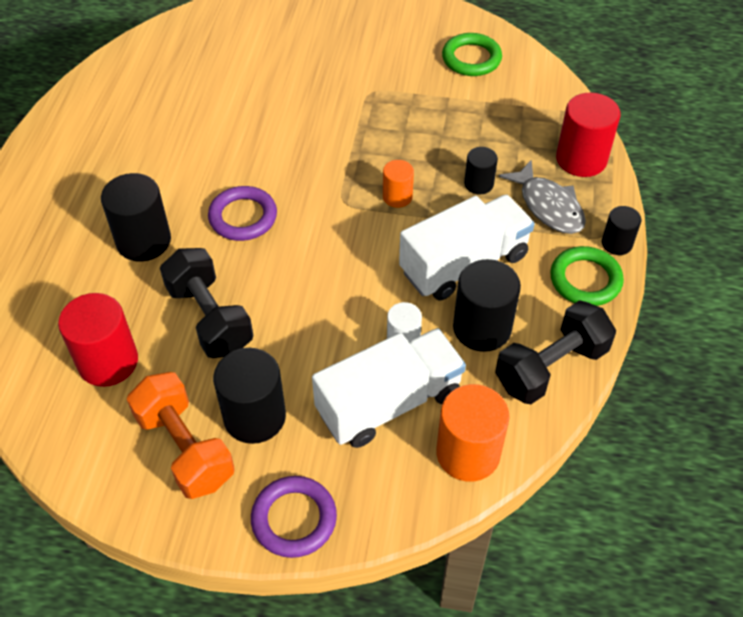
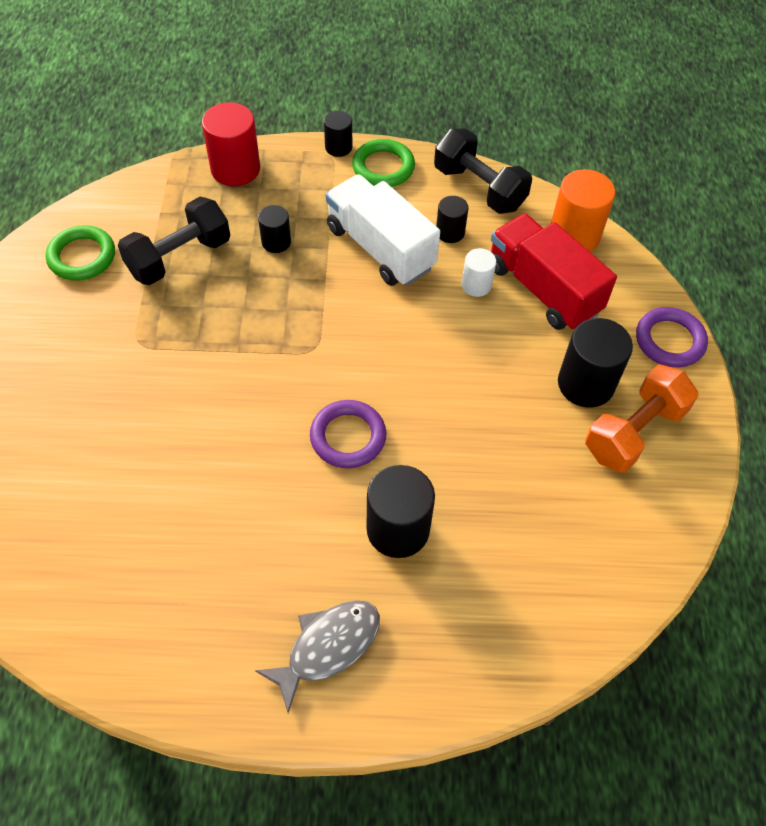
camera: 100 degrees left, 5 degrees up
red cylinder [58,293,138,387] -> none
black dumbbell [160,248,253,358] -> black dumbbell moved to [118,197,230,285]
white truck [312,328,466,448] -> red truck [491,213,617,330]
orange cylinder [383,160,414,208] -> none
black cylinder [453,259,521,352] -> black cylinder [436,196,468,243], size x0.57
grey fish [499,159,586,234] -> grey fish moved to [255,600,380,713]

